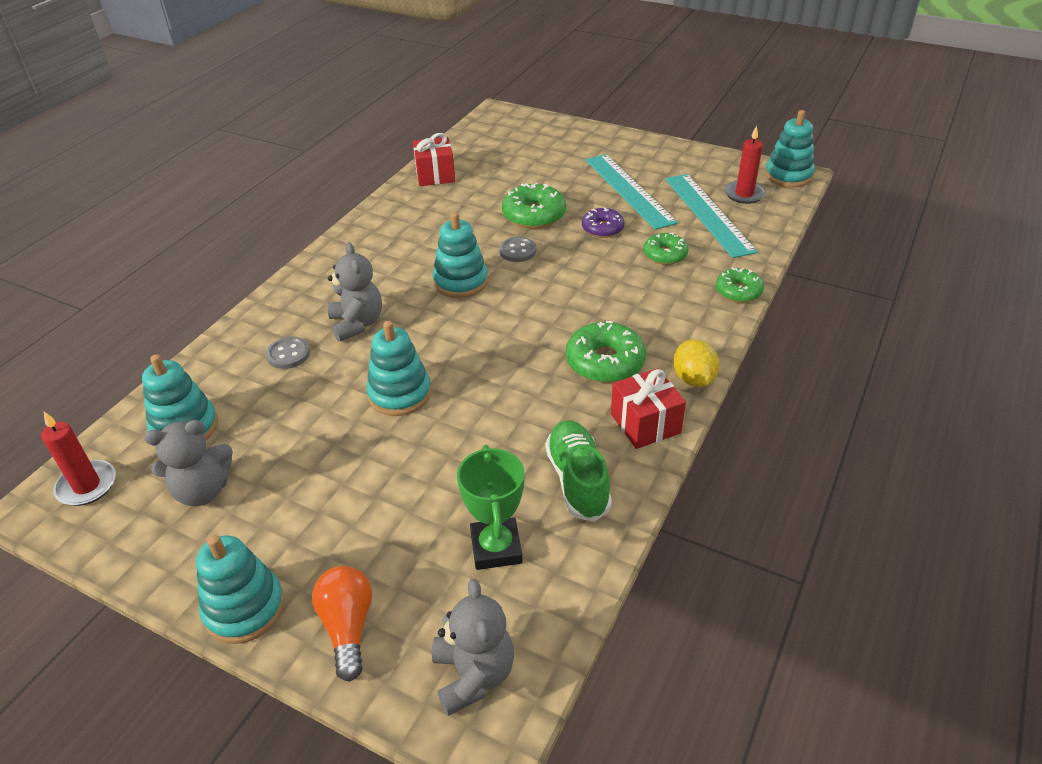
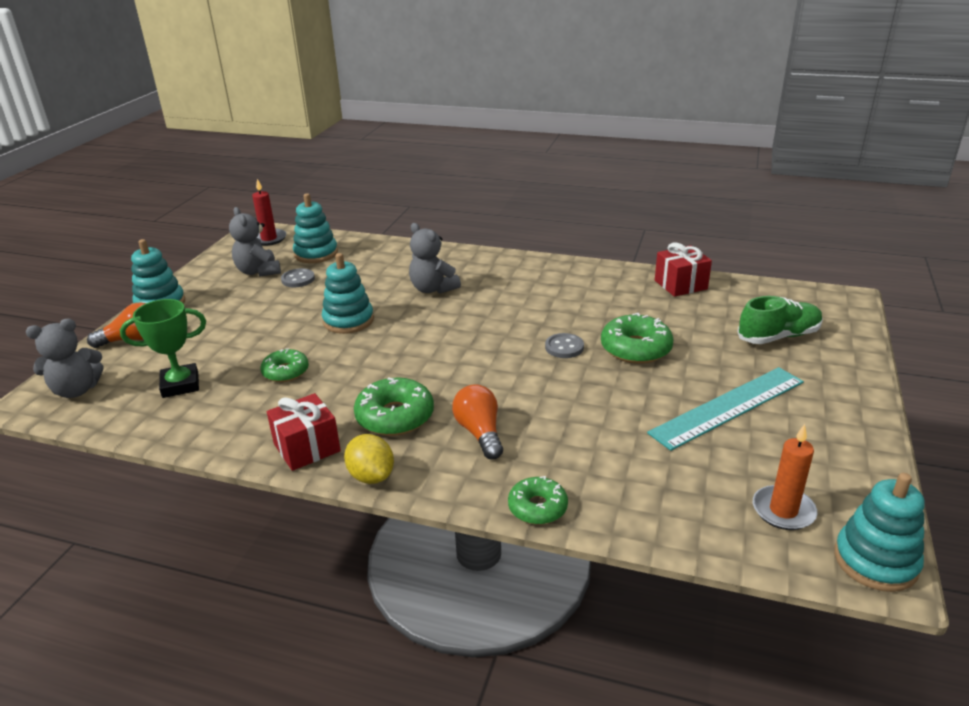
camera: 80 degrees right, 10 degrees down
grey button [266,337,310,369] -> grey button moved to [281,268,315,287]
grey teddy bear [328,242,382,342] -> grey teddy bear turned 75 degrees clockwise [409,223,461,294]
turquoise stacking toy [433,212,488,298] -> none
green shoe [545,420,612,522] -> green shoe moved to [737,296,823,344]
purple donut [582,207,624,238] -> none
green donut [643,233,688,265] -> green donut moved to [261,348,309,382]
turquoise ruler [665,174,758,258] -> none
yellow lemon [673,339,719,387] -> yellow lemon turned 75 degrees clockwise [344,434,394,484]
red candle [724,126,766,204] -> orange candle [753,424,817,530]
none -> orange light bulb [452,384,503,459]

